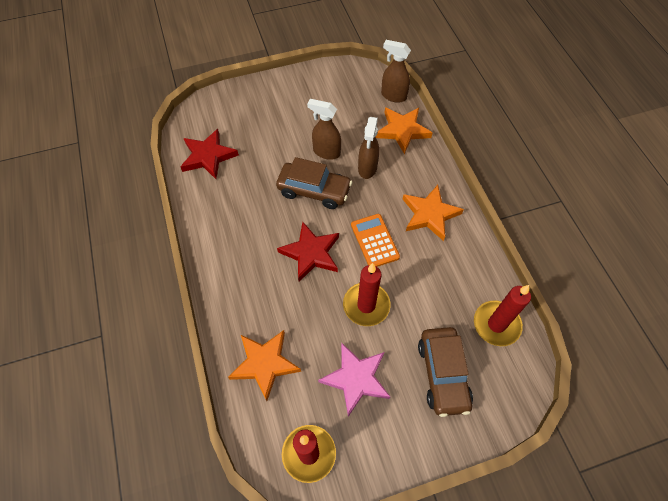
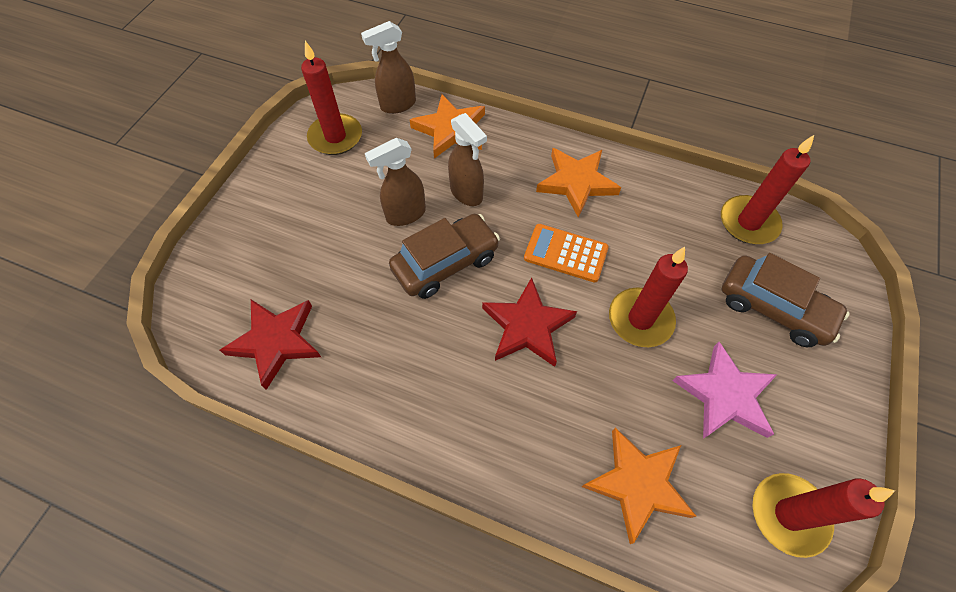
camera: 50 degrees left, 0 degrees up
none -> red candle [301,41,362,155]

